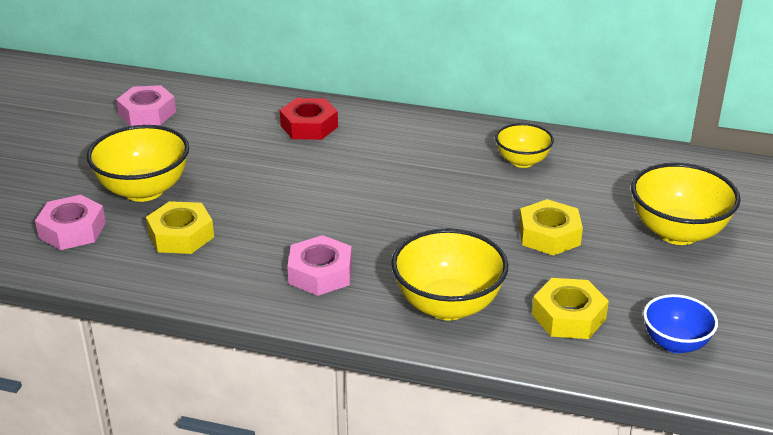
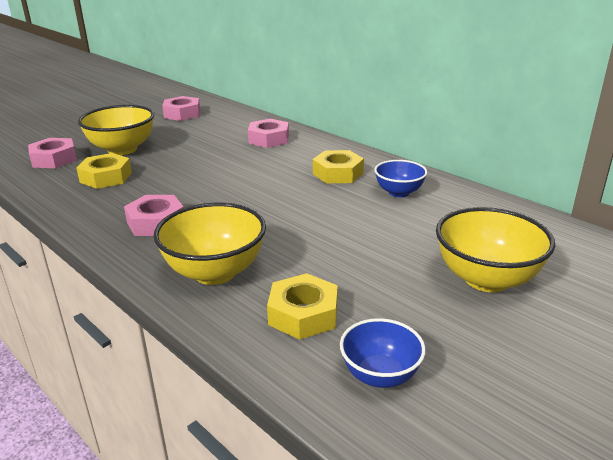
camera: 30 degrees right, 5 degrees down
red nut [280,98,338,140] -> pink nut [248,119,289,148]
yellow bowl [495,123,554,168] -> blue bowl [374,160,427,197]
yellow nut [519,199,583,256] -> yellow nut moved to [313,150,364,183]

